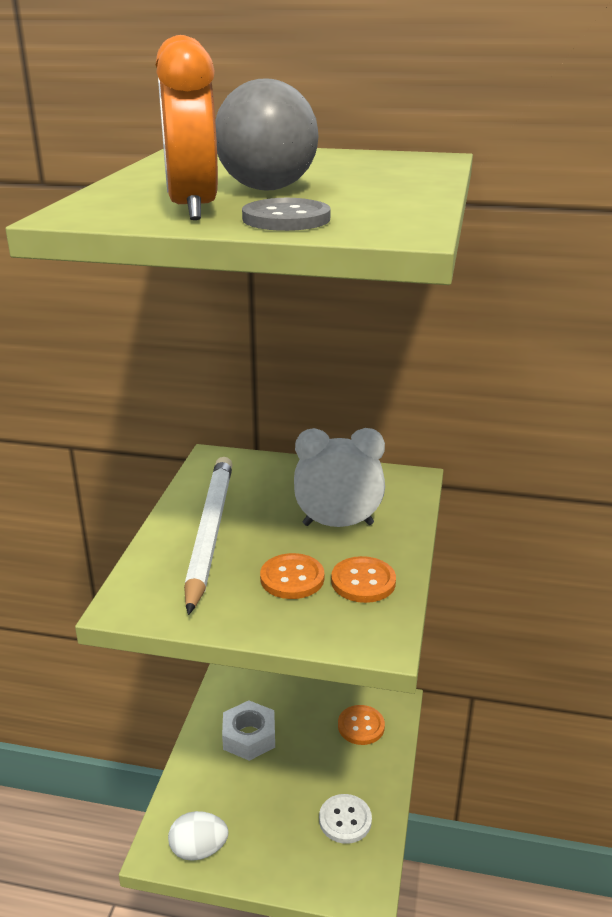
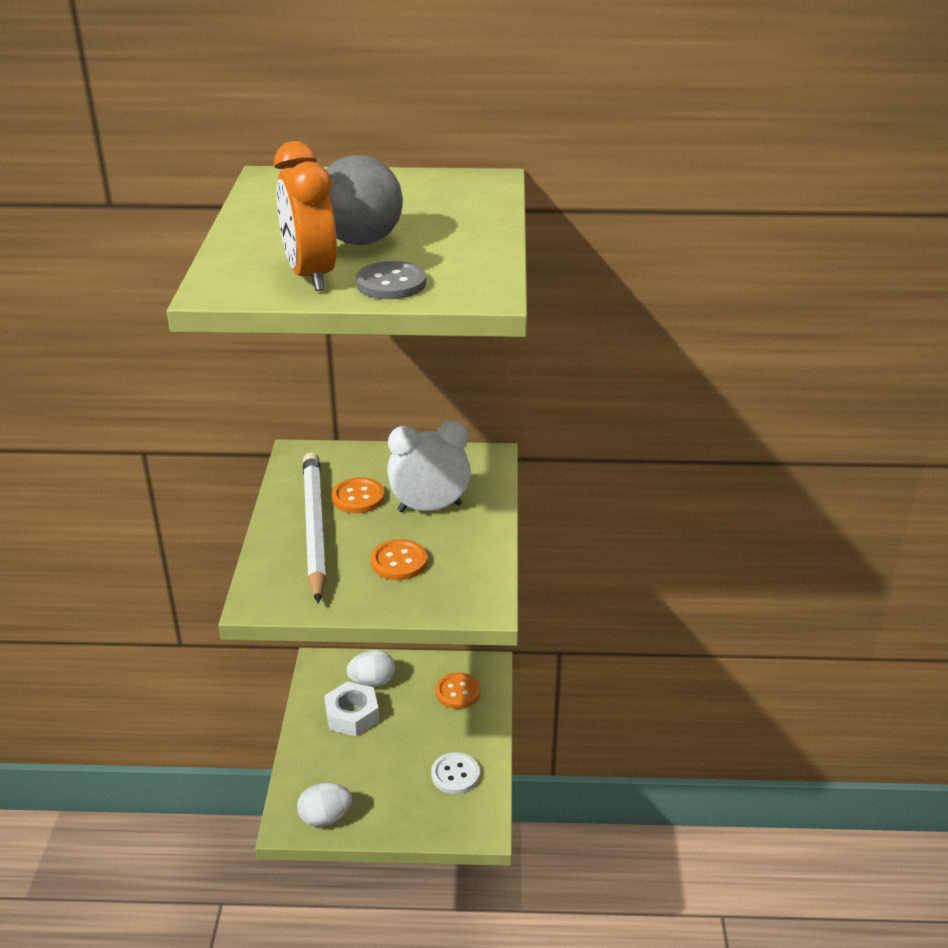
camera: 10 degrees left, 5 degrees up
orange button [331,556,396,603] -> orange button moved to [332,477,385,513]
none -> white egg [347,650,395,687]

